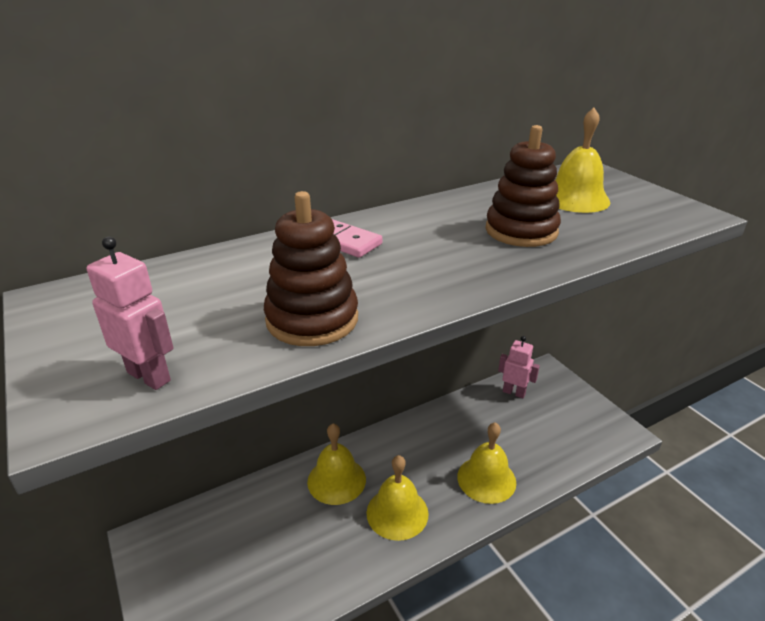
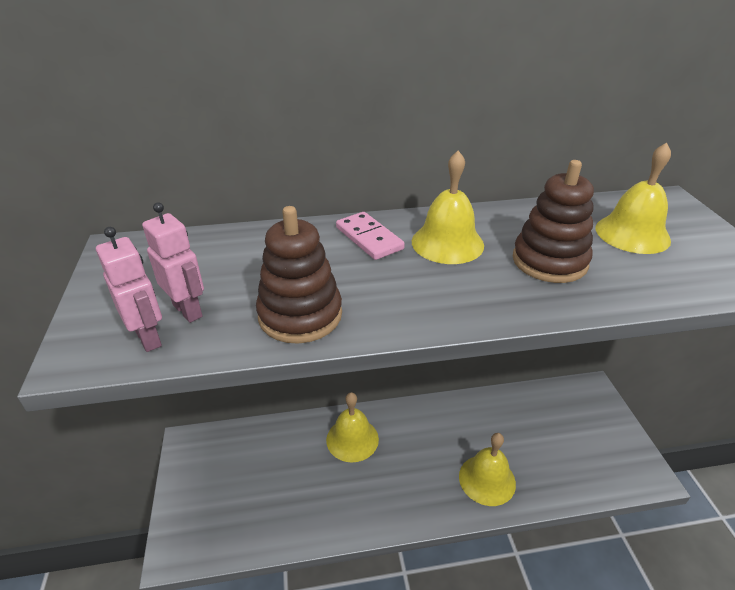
camera: 20 degrees right, 5 degrees up
yellow bell [367,455,429,541] -> yellow bell moved to [412,151,484,264]
pink robot [498,336,540,398] -> pink robot moved to [142,202,204,323]

